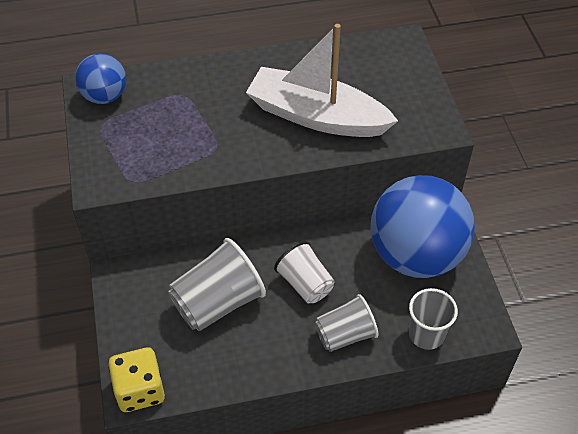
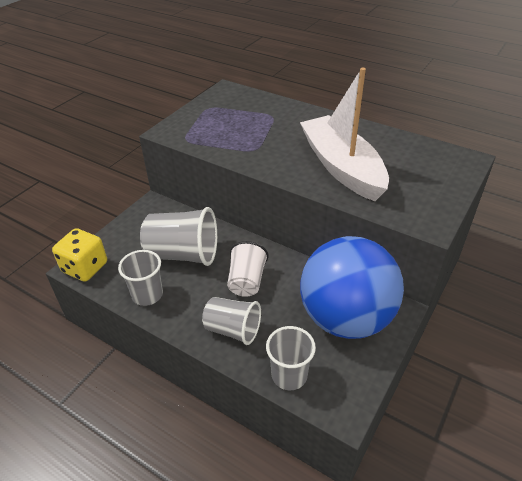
camera: 45 degrees right, 10 degrees down
blue ball [75,53,126,104] -> none
none -> grey cup [118,250,163,306]

